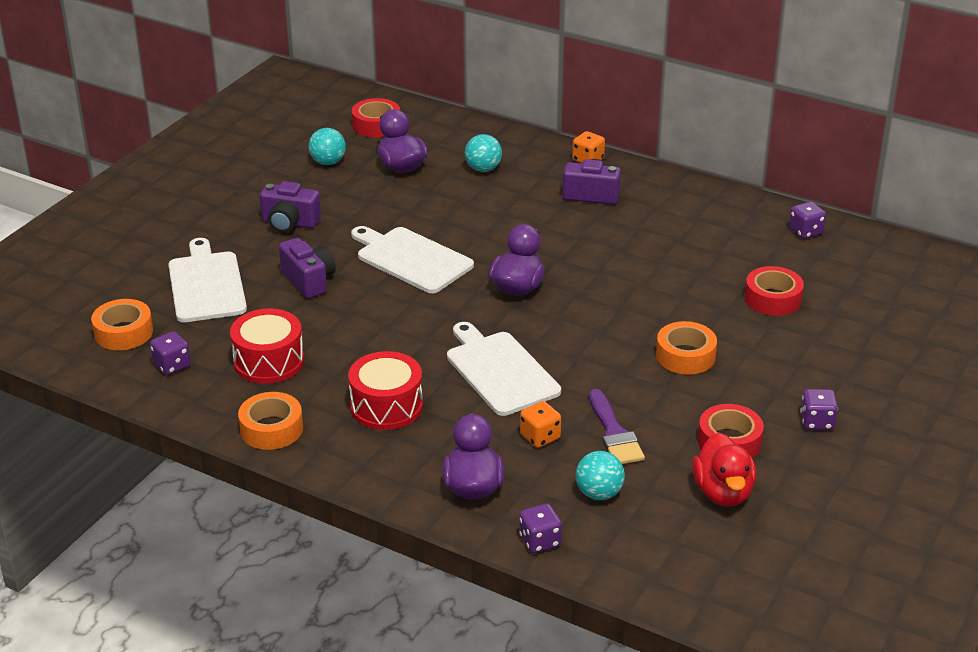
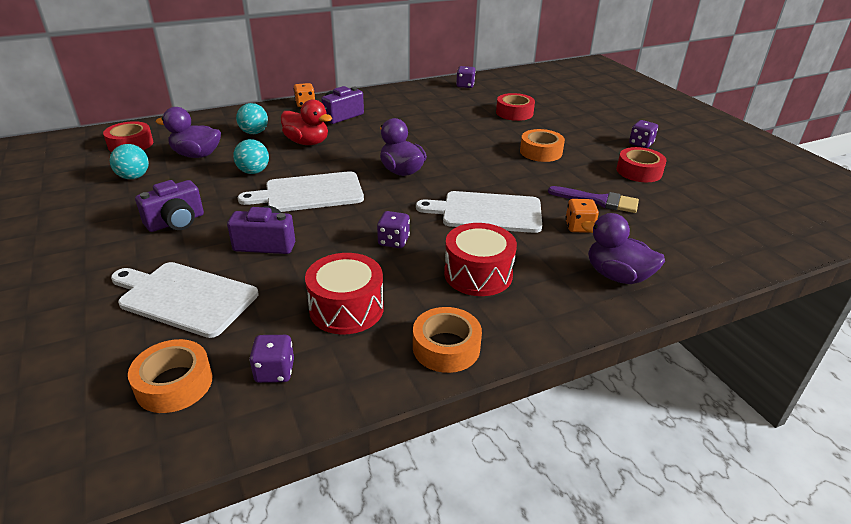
camera: 55 degrees left, 0 degrees up
purple dice [519,503,562,553] -> purple dice moved to [377,211,410,248]
turquoise ball [576,451,625,500] -> turquoise ball moved to [233,139,269,174]
red duck [692,432,756,507] -> red duck moved to [281,99,332,145]

